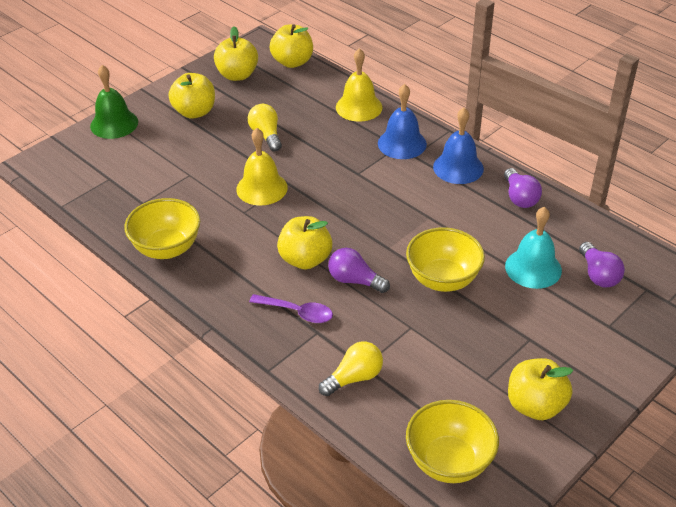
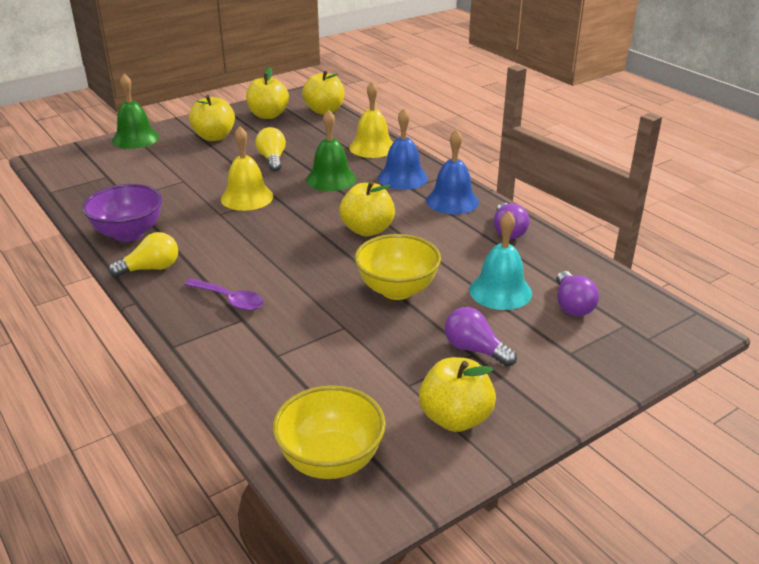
camera: 10 degrees right, 10 degrees down
yellow bowl [125,198,200,259] -> purple bowl [82,184,162,242]
yellow apple [277,216,333,269] -> yellow apple moved to [339,181,395,236]
yellow light bulb [319,341,383,396] -> yellow light bulb moved to [108,232,178,277]
purple light bulb [328,248,390,293] -> purple light bulb moved to [445,307,517,367]
none -> green bell [306,109,356,191]

